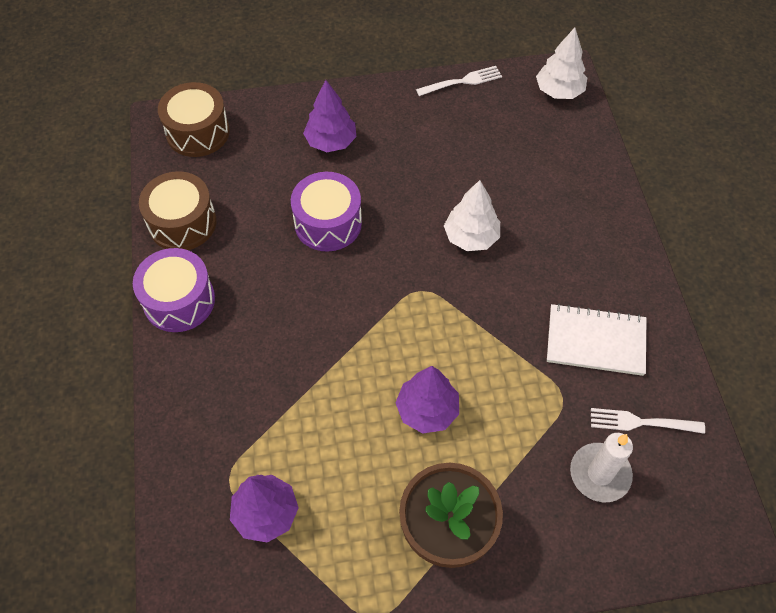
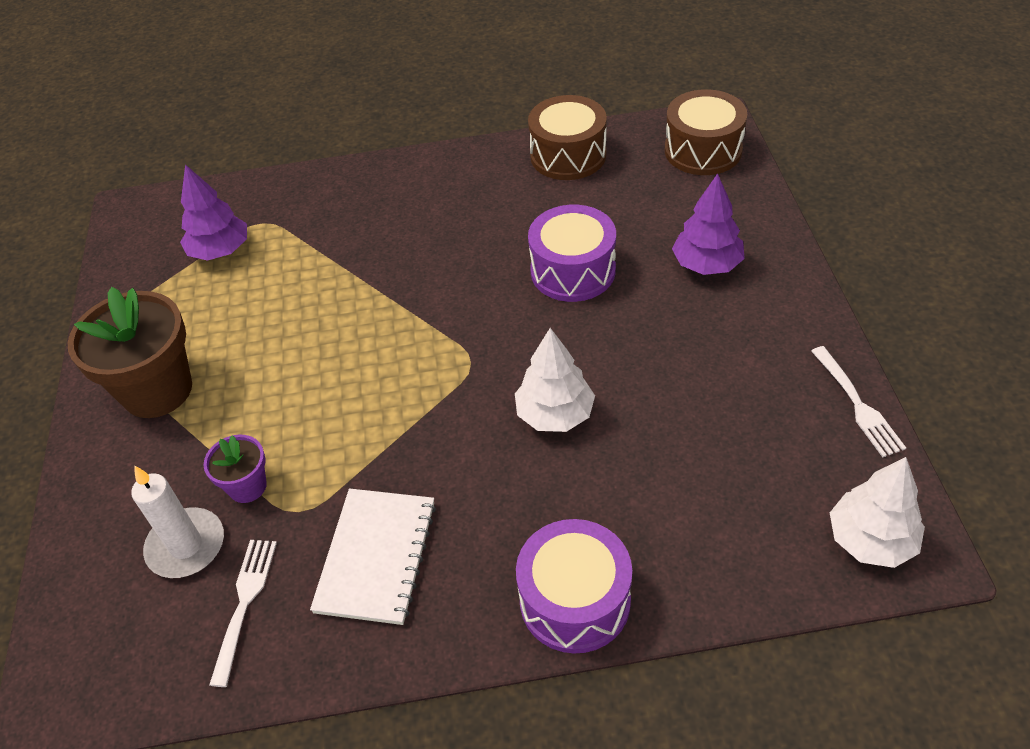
camera: 95 degrees right, 10 degrees down
purple drum [133,248,215,332] -> purple drum moved to [516,519,632,653]
purple tree [395,366,459,433] -> none
none -> purple flower pot [203,435,267,503]

